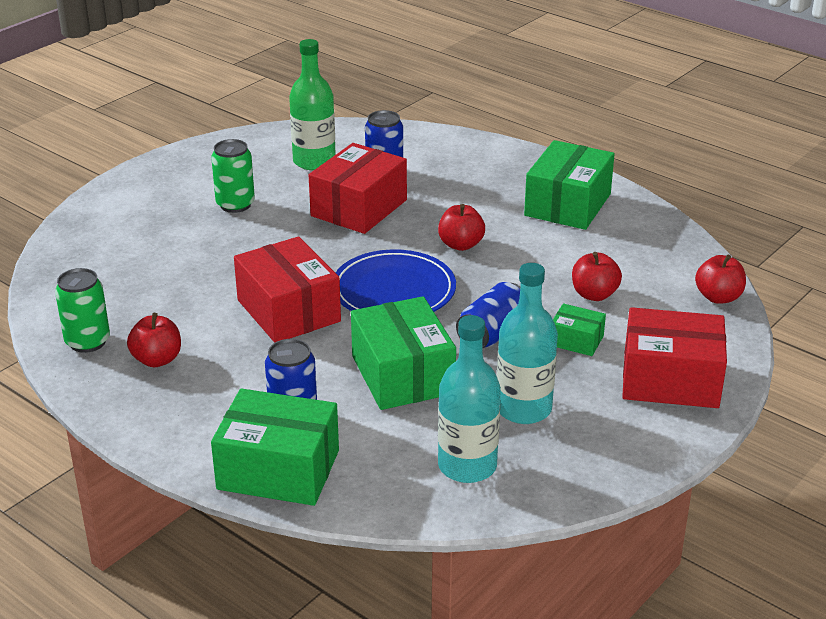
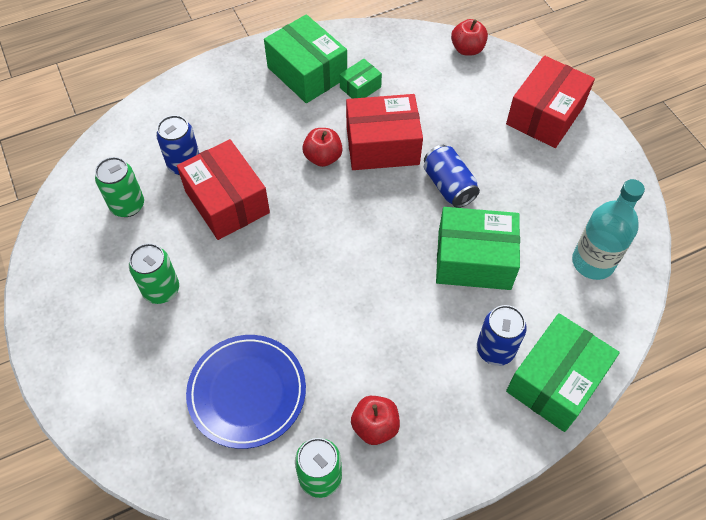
camera: 65 degrees left, 25 degrees up
red box [234,236,341,343] -> red box moved to [346,94,423,170]
green bottle [289,39,336,170] -> green can [95,157,144,217]
blue plate [335,249,456,312] -> blue plate moved to [186,335,306,449]
turquoise bottle [497,263,558,424] -> none
green box [553,303,606,356] -> green box moved to [340,59,382,99]
red apple [572,252,622,301] -> none

